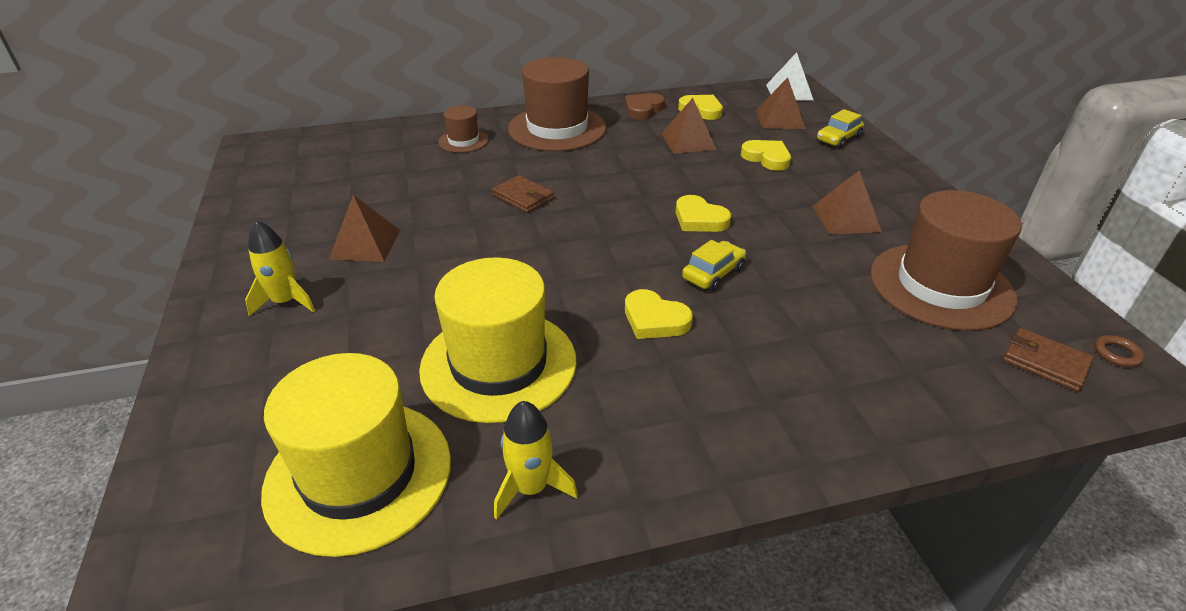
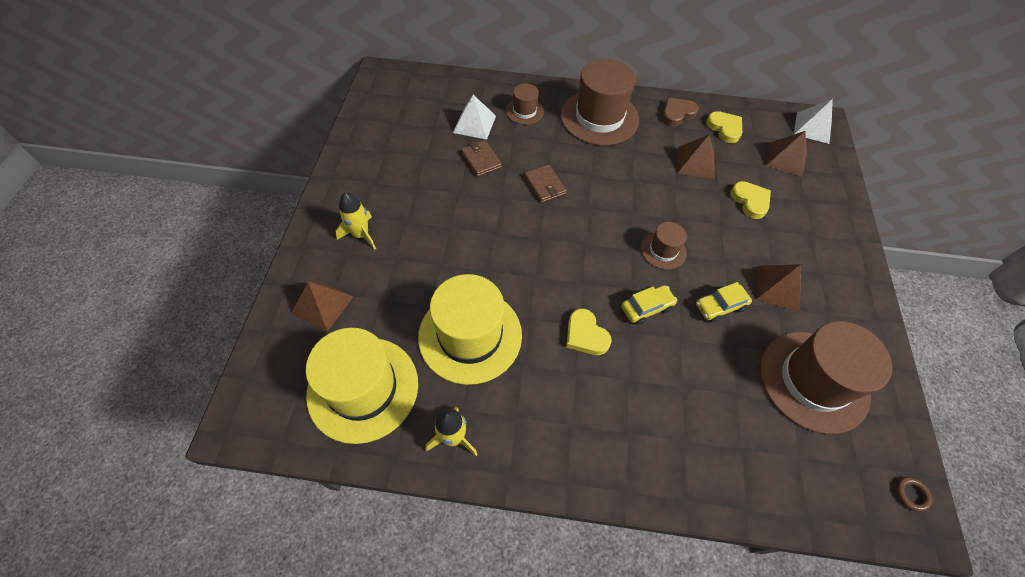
camera: 20 degrees right, 20 degrees up
brown pyramid [329,195,400,262] -> brown pyramid moved to [291,280,354,332]
yellow heart [676,195,731,232] -> brown hat [641,222,687,270]
yellow car [817,109,864,149] -> yellow car moved to [696,282,752,323]
brown wallet [1003,328,1094,392] -> brown wallet moved to [461,140,502,177]
none -> white pyramid [453,95,496,140]

